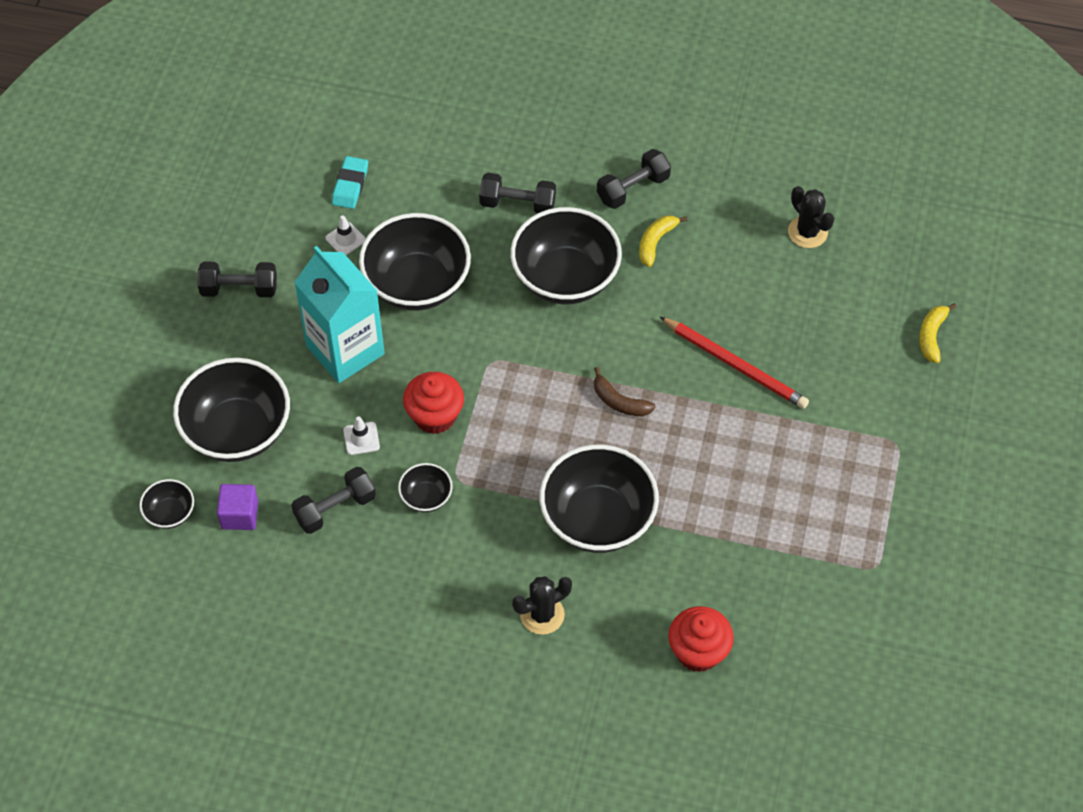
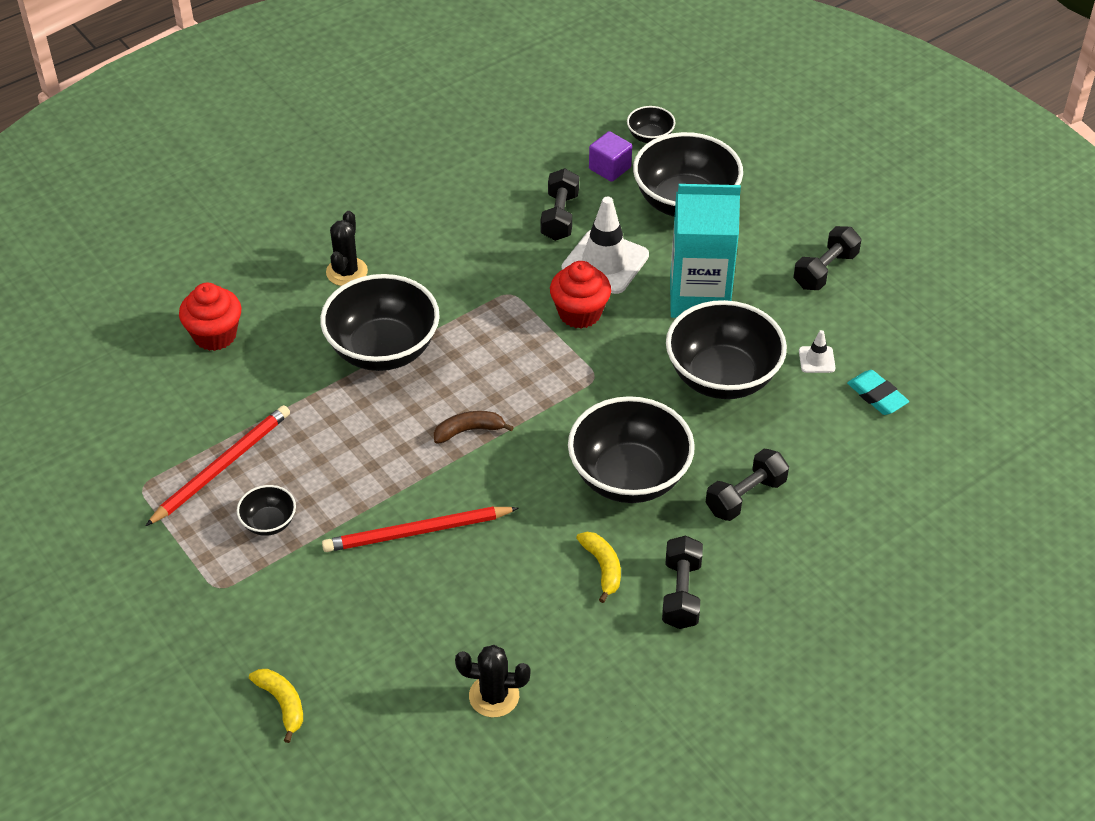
camera: 130 degrees right, 10 degrees down
white traffic cone [343,416,380,455] -> white traffic cone [562,197,649,294], size x2.16
black bowl [398,463,453,512] -> black bowl moved to [237,485,296,536]
none -> red pencil [146,405,290,526]

